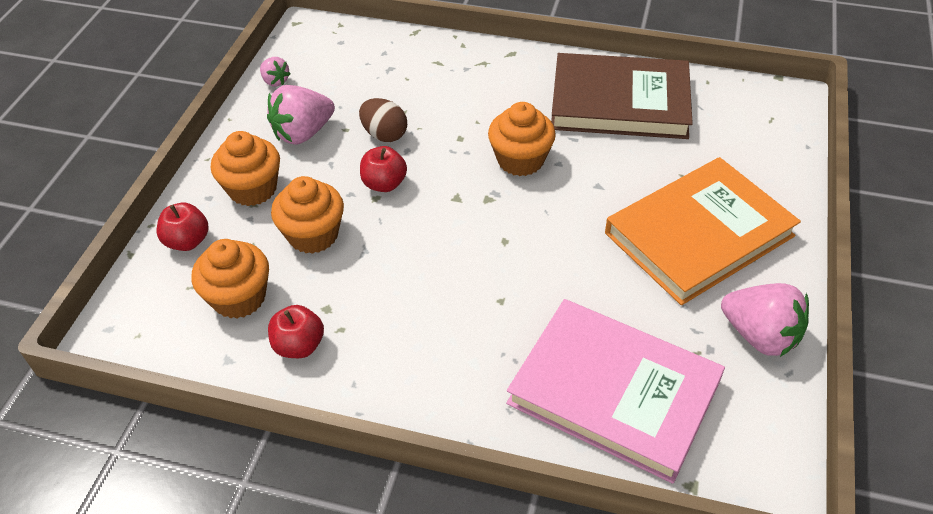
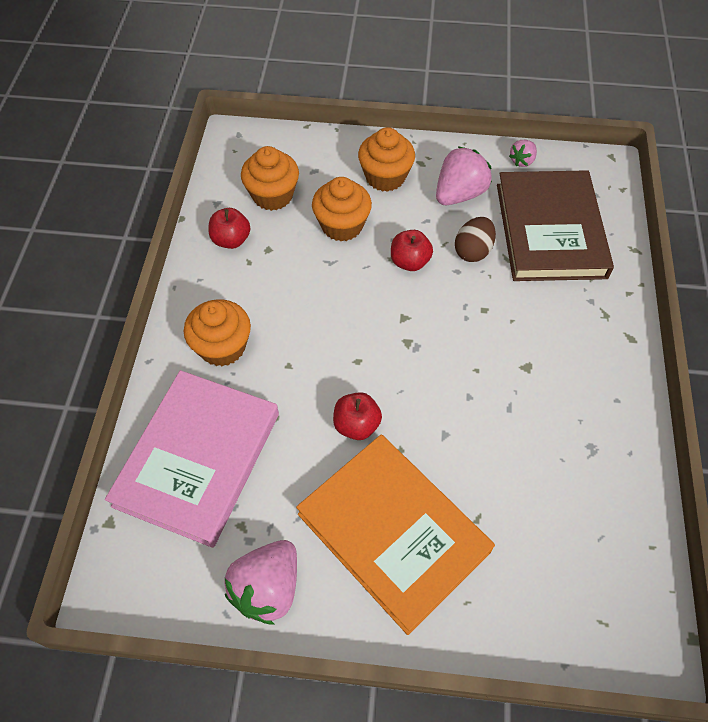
camera: 80 degrees right, 10 degrees up
red apple [157,203,209,251] -> red apple moved to [333,392,382,440]
pink strawberry [267,85,335,145] -> pink strawberry turned 90 degrees clockwise [436,146,492,205]
orange cupcake [488,102,556,176] -> orange cupcake moved to [184,299,251,366]
brown book [551,53,693,139] -> brown book moved to [497,170,614,281]

